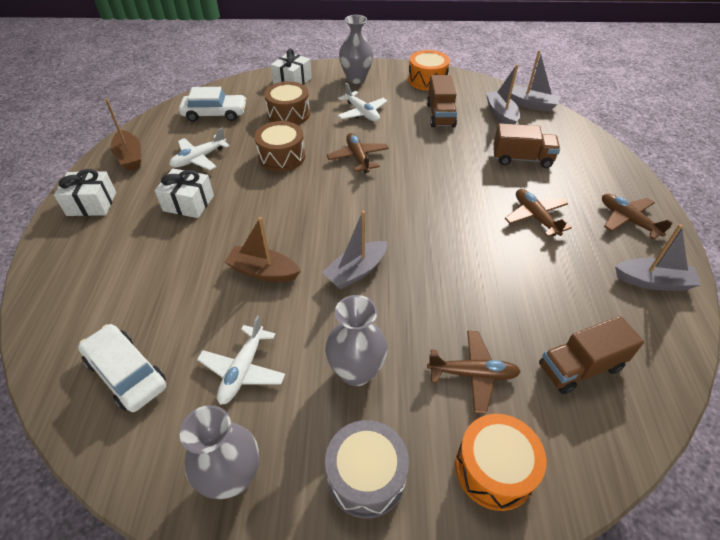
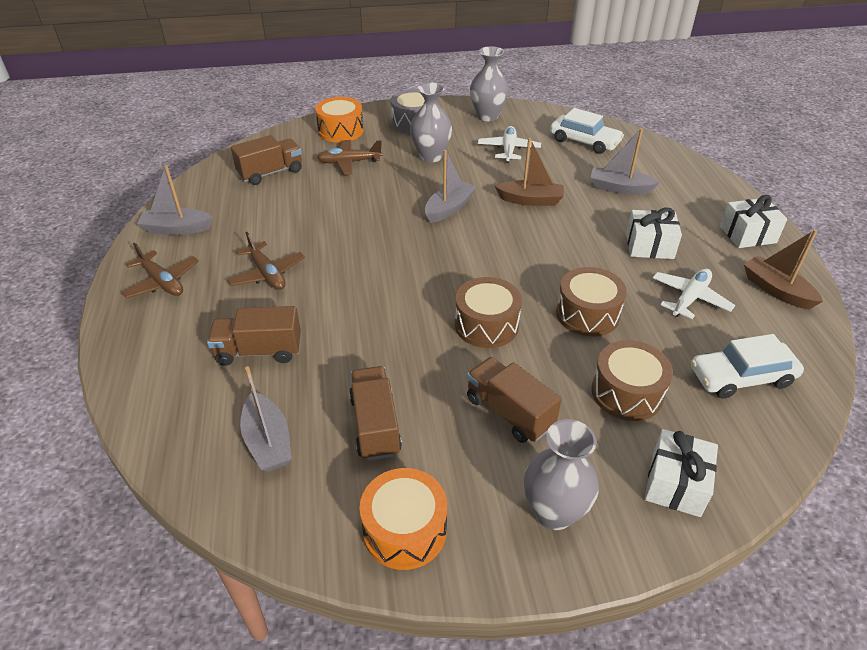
camera: 170 degrees right, 5 degrees down
brown plane [327,133,389,173] -> brown drum [455,277,522,348]
white plane [337,83,387,122] -> brown truck [467,357,562,443]
grey boat [510,50,561,112] -> grey boat moved to [591,128,660,195]

